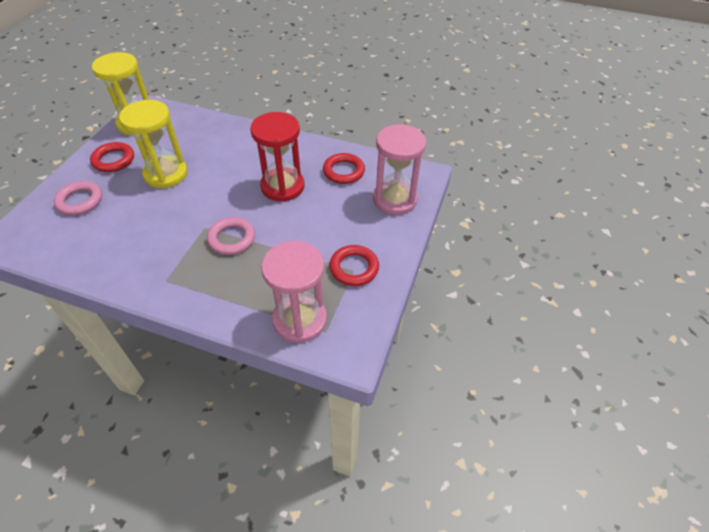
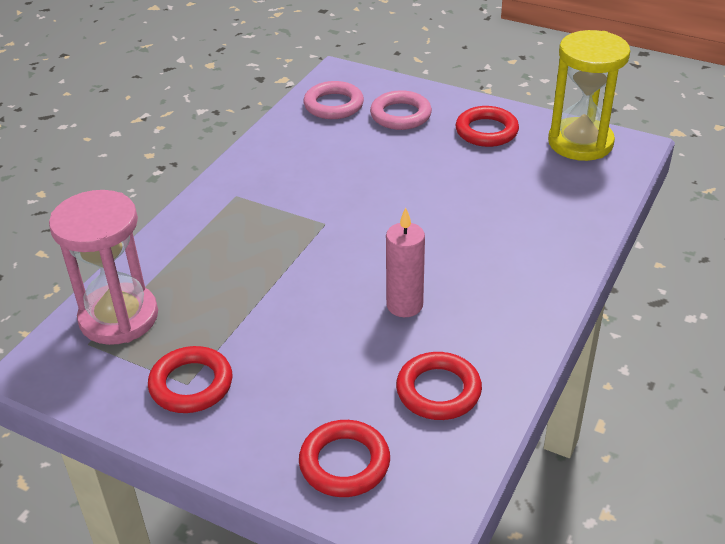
camera: 100 degrees right, 10 degrees down
yellow hourglass [119,100,188,189] -> none
pink ring [207,217,255,255] -> pink ring moved to [304,81,364,119]
red hourglass [250,112,305,202] -> pink candle [386,207,425,317]
pink hourglass [373,124,426,215] -> red ring [299,420,390,497]

